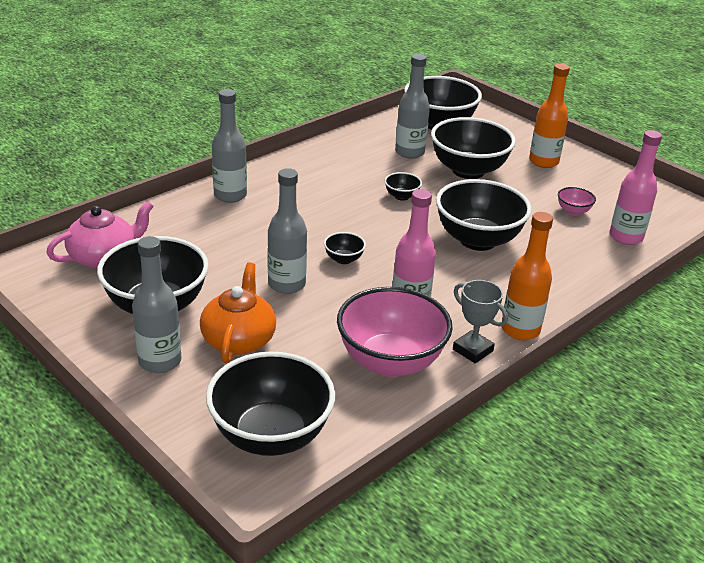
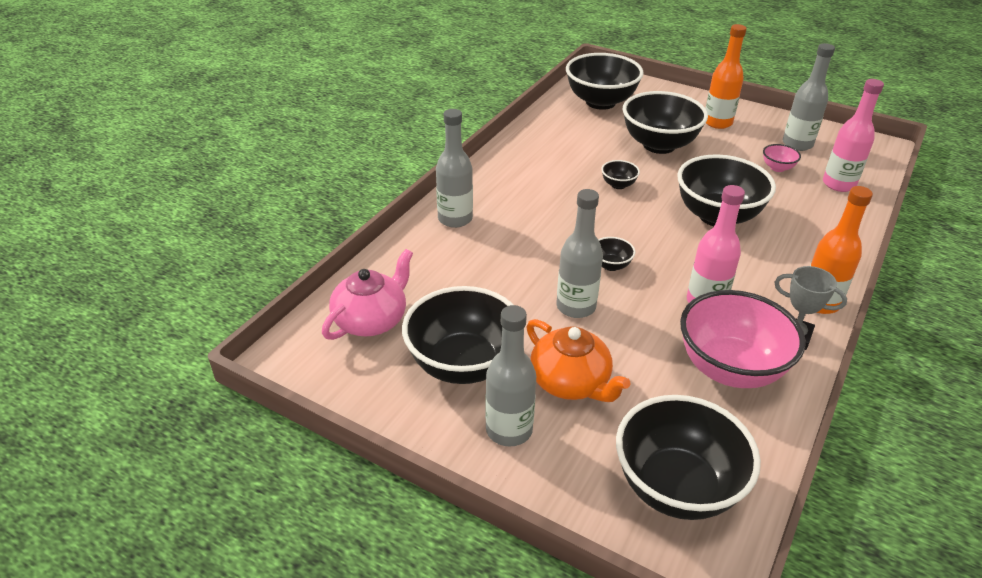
camera: 15 degrees left, 5 degrees up
orange teapot [200,262,276,363] -> orange teapot turned 150 degrees clockwise [526,319,630,402]
grey bottle [395,54,430,159] -> grey bottle moved to [783,43,835,151]

